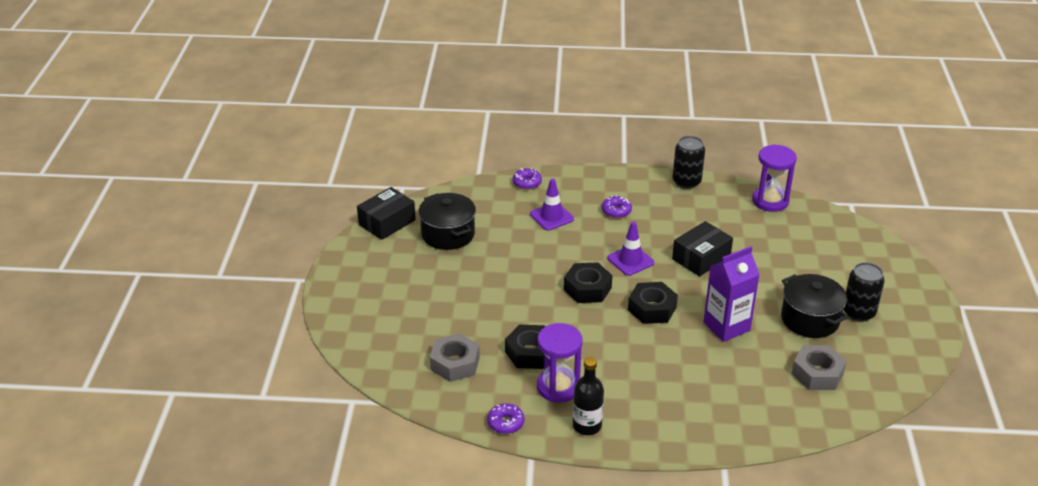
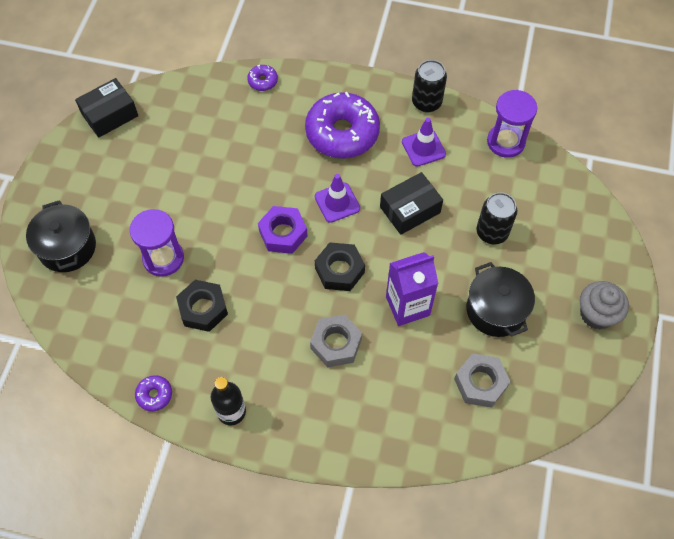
camera: 10 degrees right, 25 degrees up
black pot [418,193,476,250] -> black pot moved to [26,200,96,272]
grey nut [430,333,480,382] -> grey nut moved to [310,314,362,367]
purple traffic cone [530,179,574,231] -> purple traffic cone moved to [402,118,446,167]
purple hourglass [537,323,583,403] -> purple hourglass moved to [130,209,184,277]
black nut [564,262,612,303] -> purple nut [258,206,308,254]
purple donut [602,195,632,218] -> purple donut [305,92,380,159], size x2.36
black can [843,262,885,322] -> black can moved to [476,193,518,244]
none -> grey cupcake [580,281,629,329]

